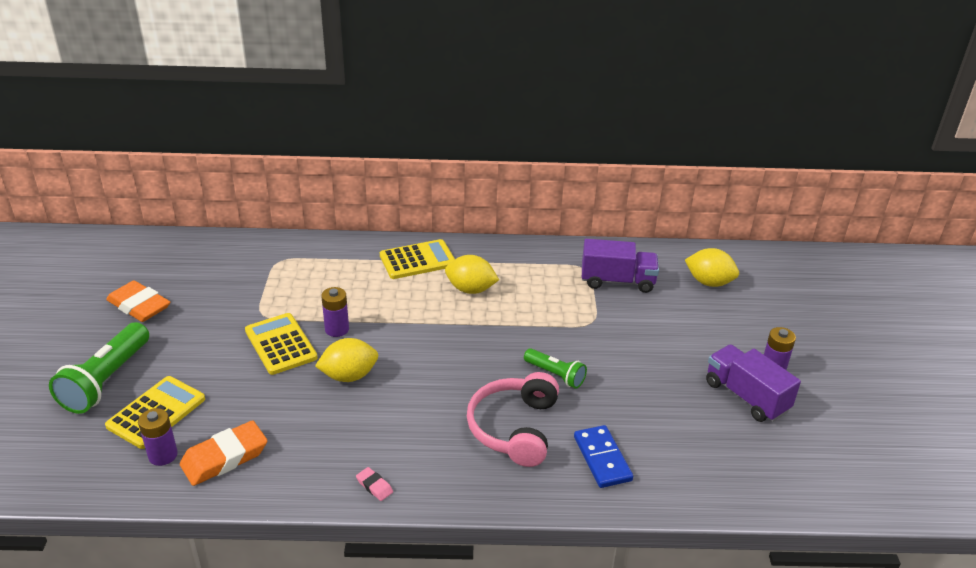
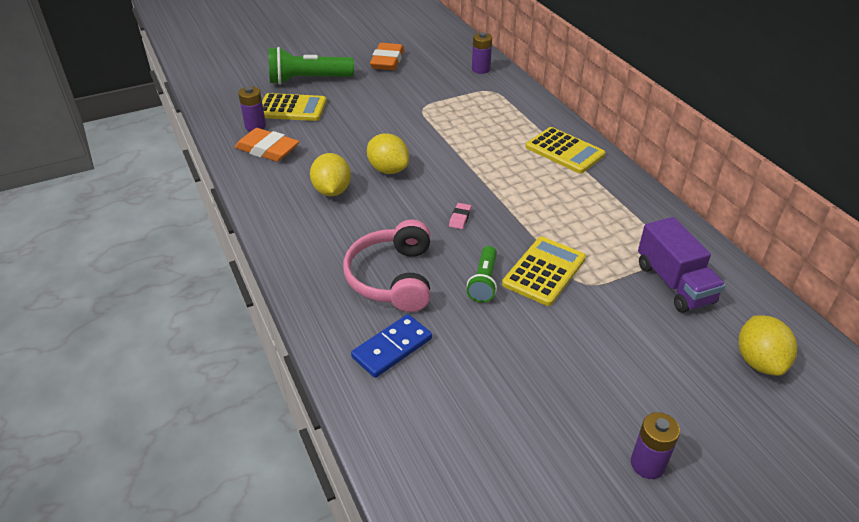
camera: 65 degrees right, 5 degrees up
yellow calculator [245,313,318,375] -> yellow calculator moved to [502,237,586,306]
purple battery [321,287,349,337] -> purple battery moved to [472,32,492,74]
pink eraser [356,467,393,501] -> pink eraser moved to [449,203,471,229]
yellow lemon [445,255,499,294] -> yellow lemon moved to [310,153,351,196]
pink headphones [467,372,559,467] -> pink headphones turned 75 degrees counterclockwise [343,219,430,312]
purple truck [706,344,801,422] -> none

